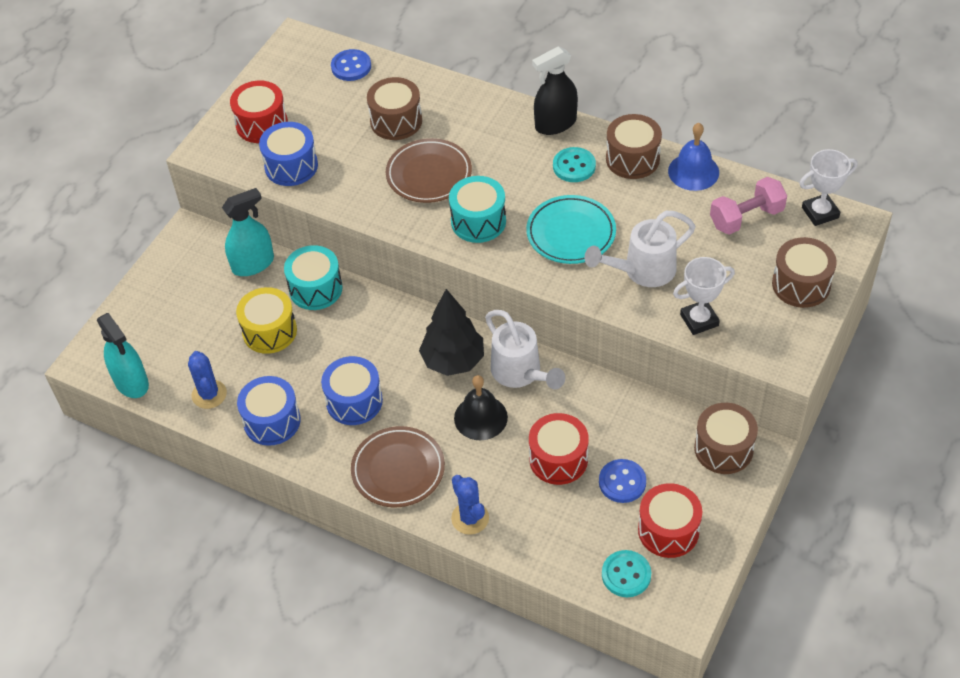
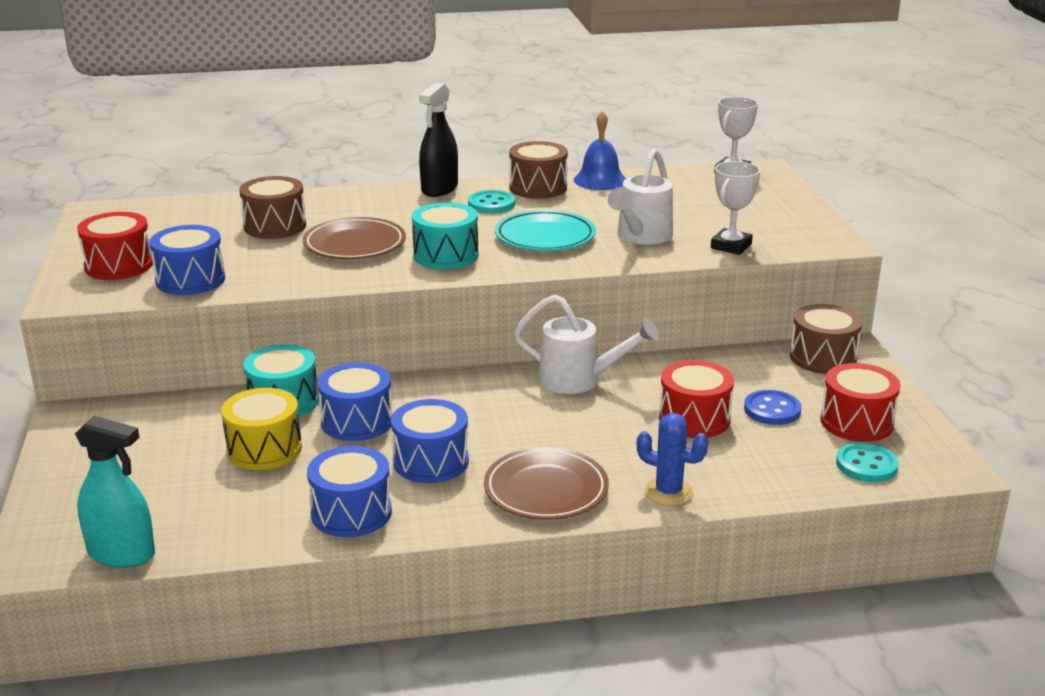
camera: 40 degrees left, 25 degrees down
blue cactus [188,351,227,409] -> none
turquoise spray bottle [222,188,274,276] -> none
blue button [331,49,371,81] -> none
black tree [419,289,484,376] -> none
black bell [454,375,508,440] -> none
pink dumbbell [710,177,787,235] -> none
brown drum [772,237,837,308] -> none
none -> blue drum [318,363,393,441]

